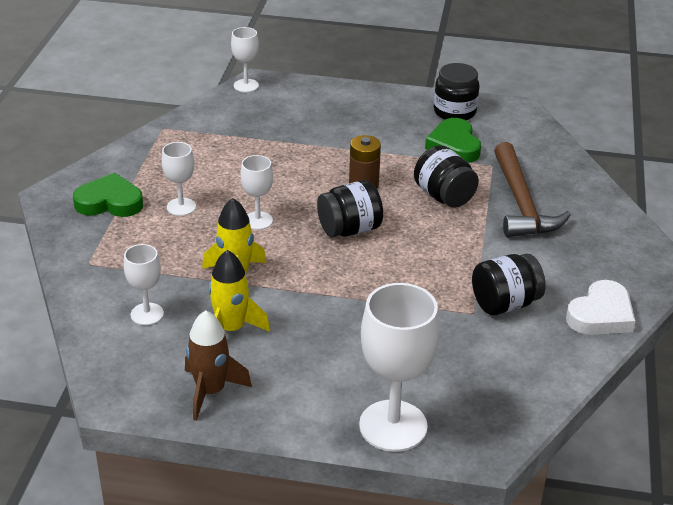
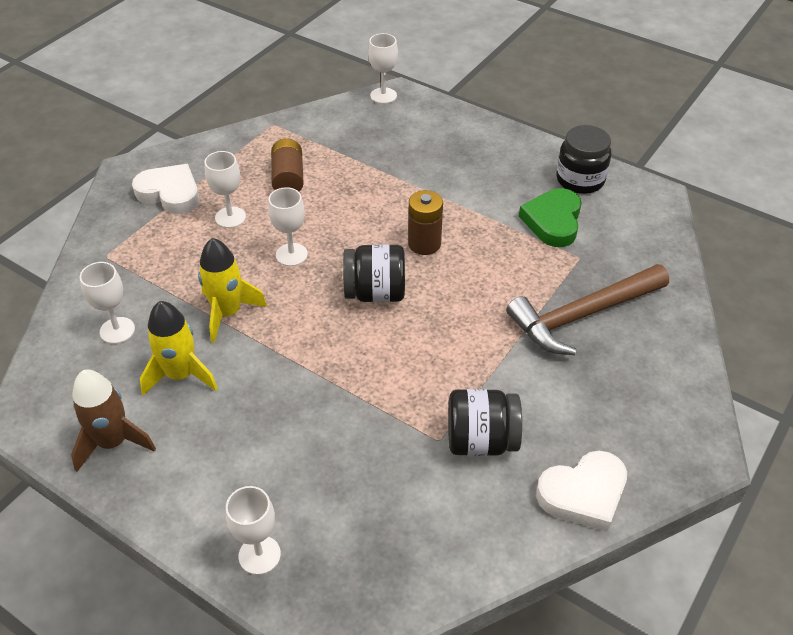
camera: 25 degrees right, 10 degrees up
green heart [73,173,143,217] -> white heart [132,164,199,214]
white goblet [359,283,439,452] -> white goblet [226,486,281,575], size x0.53
black jar [414,145,479,208] -> none
brown hammer [494,142,571,237] -> brown hammer turned 45 degrees clockwise [506,264,669,355]
none -> brown battery [271,138,304,191]

